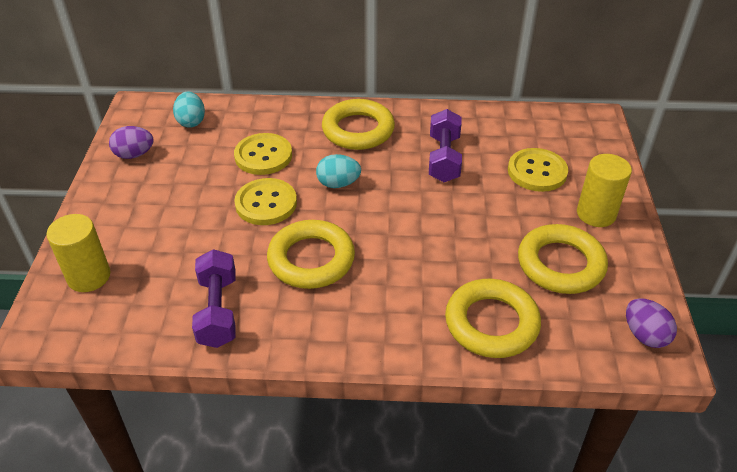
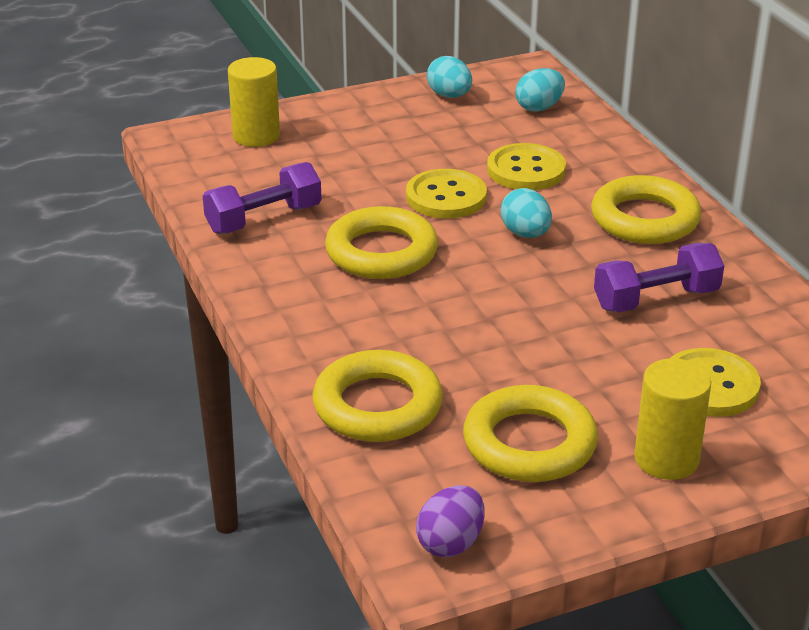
camera: 65 degrees right, 10 degrees down
purple egg [109,126,154,159] -> turquoise egg [427,56,472,98]

